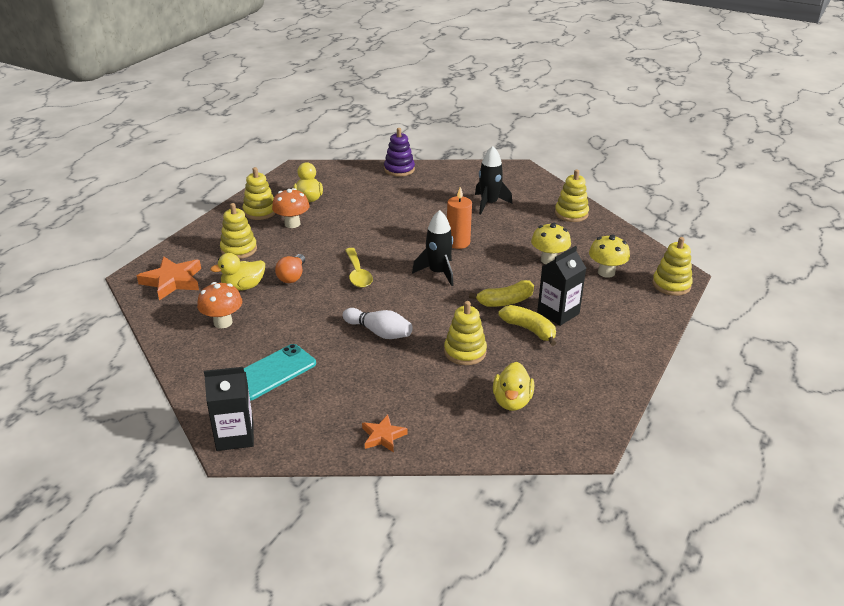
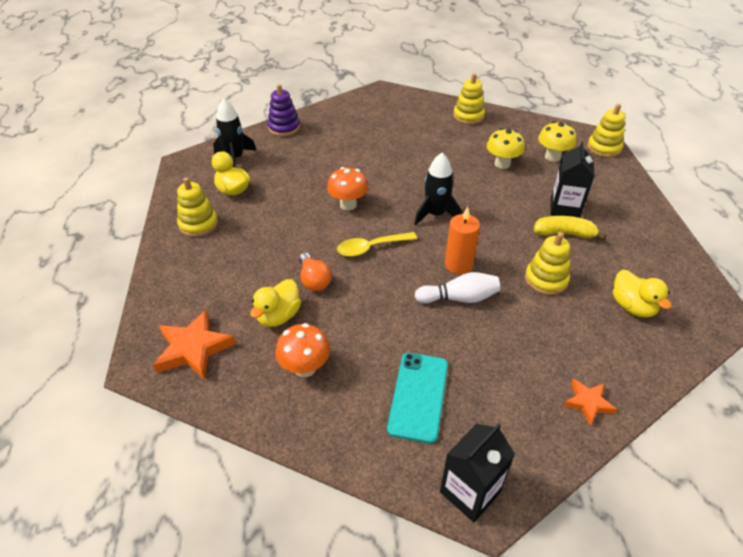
camera: 35 degrees left, 10 degrees up
yellow stacking toy [220,203,257,259] -> none
orange mushroom [272,188,310,228] -> orange mushroom moved to [327,167,368,210]
yellow spoon [345,248,373,288] -> yellow spoon turned 120 degrees clockwise [337,232,417,257]
orange candle [447,187,472,249] -> orange candle moved to [445,206,480,274]
yellow banana [469,280,534,307] -> none
black rocket [475,146,512,214] -> black rocket moved to [213,98,257,168]

